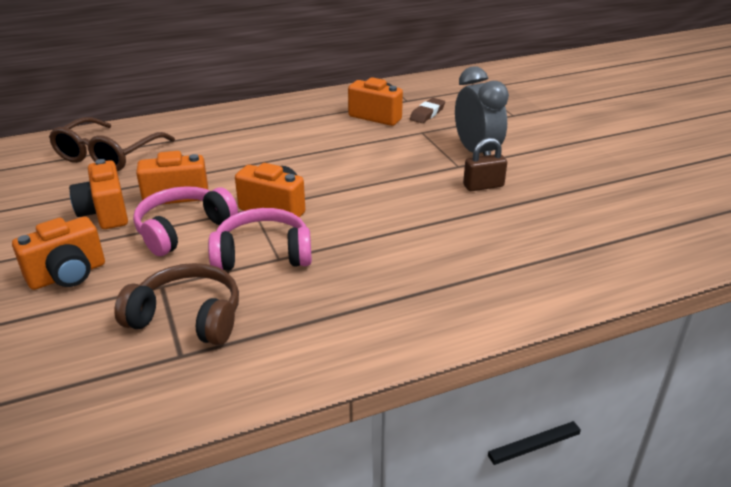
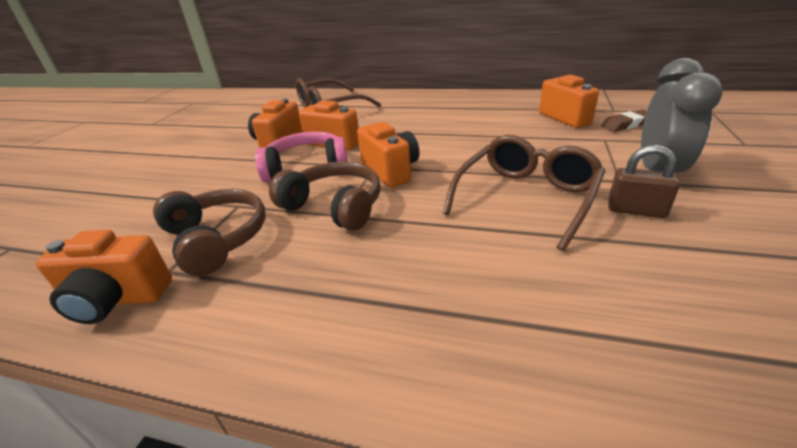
camera: 40 degrees right, 0 degrees up
orange camera [12,216,105,290] -> orange camera moved to [36,230,172,324]
pink headphones [208,208,312,271] -> brown headphones [269,162,381,231]
none -> brown glasses [443,135,605,251]

